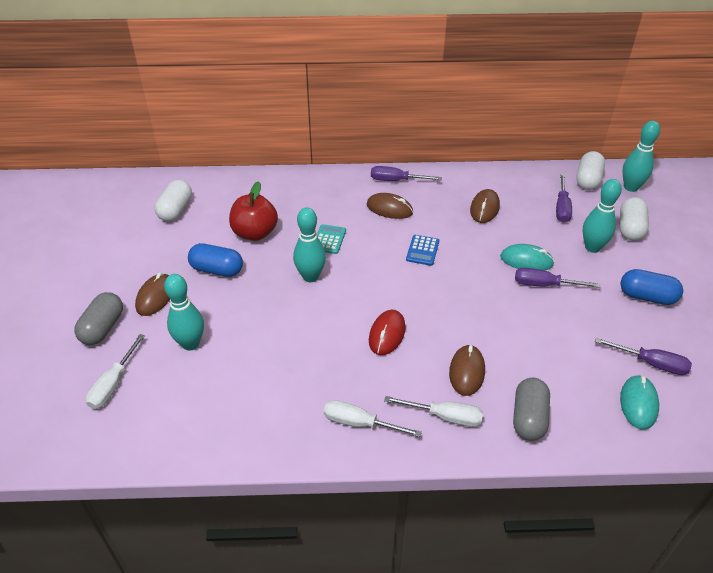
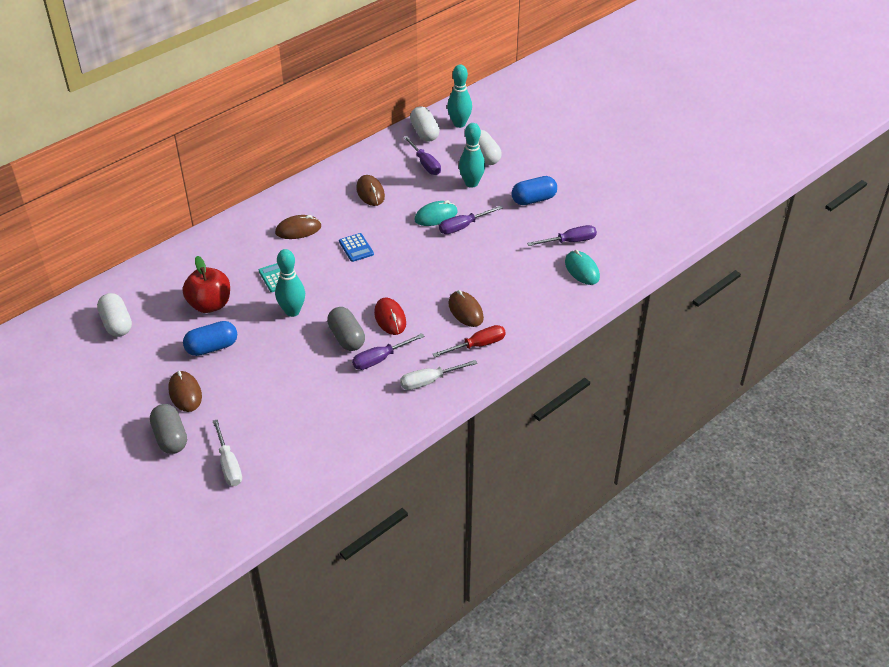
camera: 40 degrees left, 0 degrees up
turquoise bowling pin [164,274,204,351] -> none
purple screwdriver [371,166,442,181] -> purple screwdriver moved to [352,333,424,370]
white screwdriver [384,396,483,427] -> red screwdriver [433,325,506,357]
grey capsule [513,378,550,441] -> grey capsule moved to [327,307,365,351]

